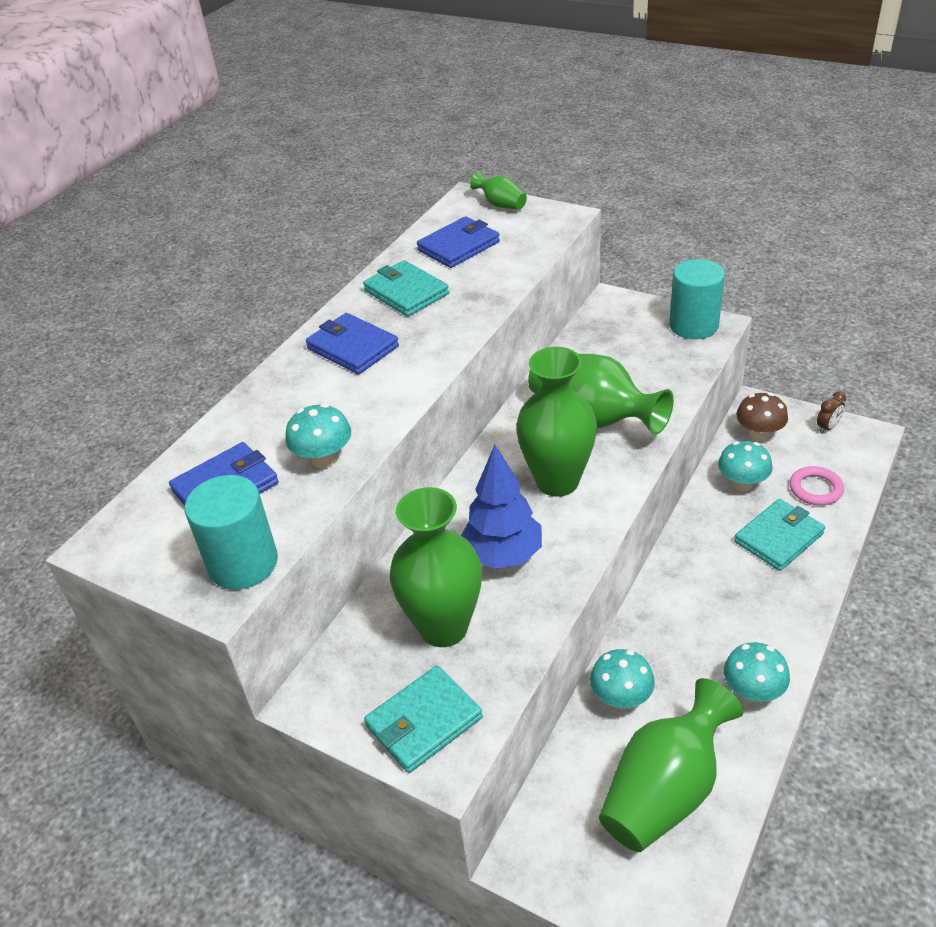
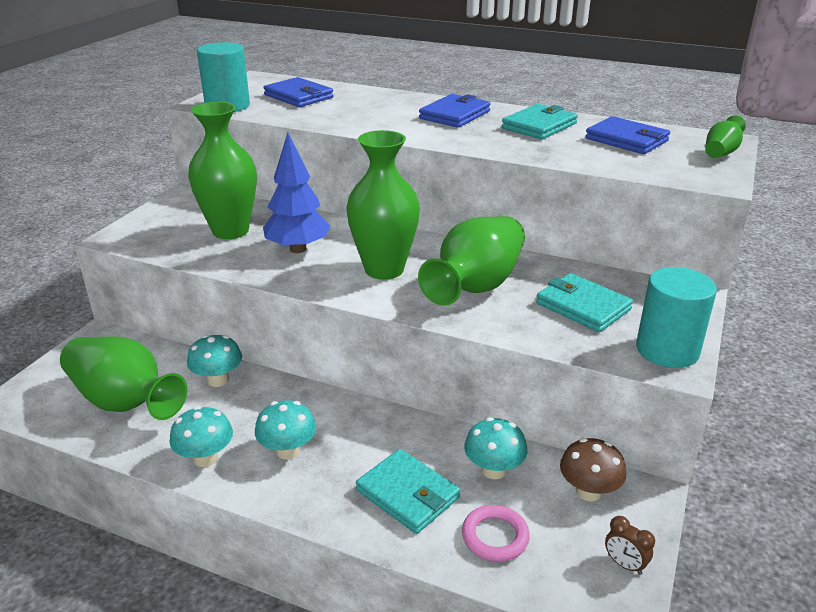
camera: 80 degrees right, 10 degrees down
turquoise mushroom [285,404,351,468] -> turquoise mushroom moved to [255,400,316,459]
turquoise wallet [364,666,483,773] -> turquoise wallet moved to [536,273,633,332]

